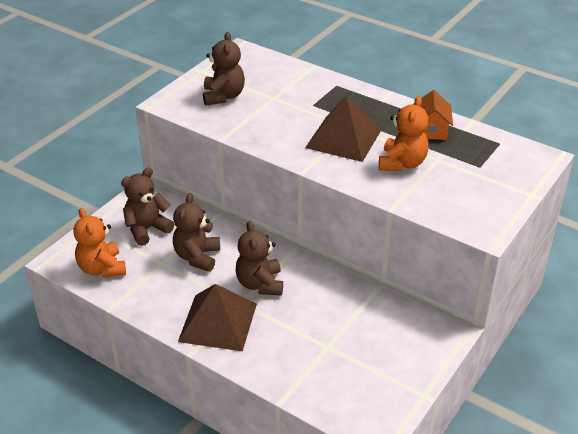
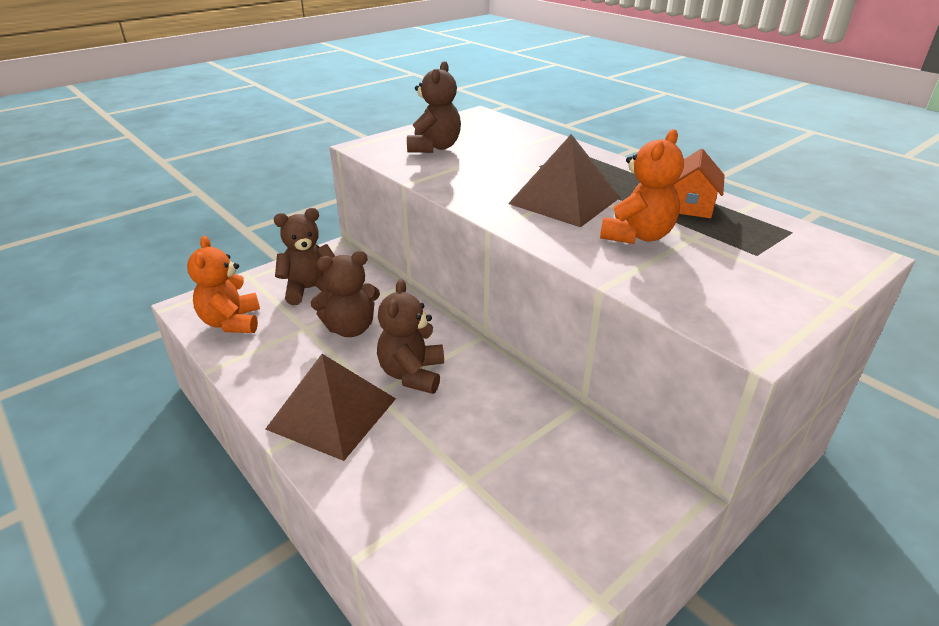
camera: 15 degrees right, 5 degrees down
brown teddy bear [173,193,220,272] -> brown teddy bear turned 135 degrees counterclockwise [311,251,380,337]

